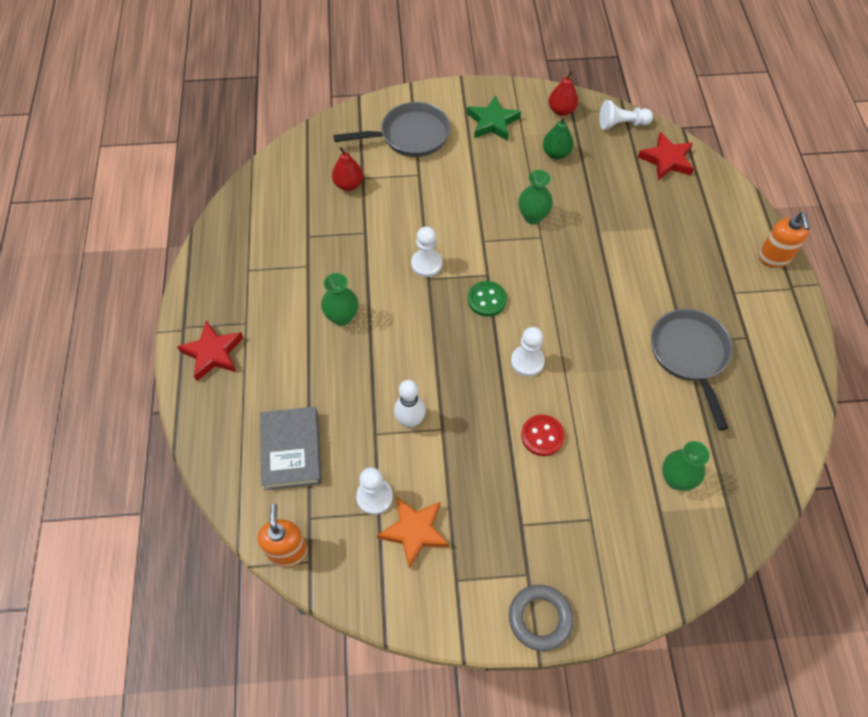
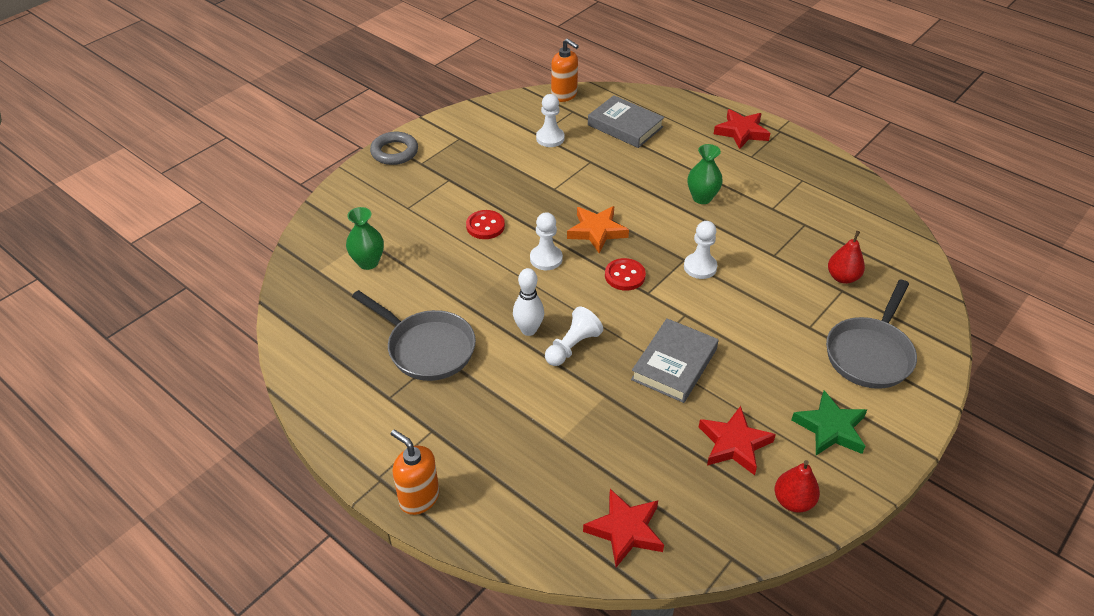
camera: 135 degrees right, 15 degrees down
orange star [377,497,449,569] -> orange star moved to [567,206,629,253]
white bowling pin [394,380,425,428] -> white bowling pin moved to [513,268,544,336]
green button [468,281,507,317] -> red button [605,258,646,291]
green vase [518,170,553,224] -> grey book [631,318,719,403]
green pear [543,116,574,159] -> red star [699,406,776,475]
white pawn [600,100,653,130] -> white pawn moved to [545,306,603,366]

